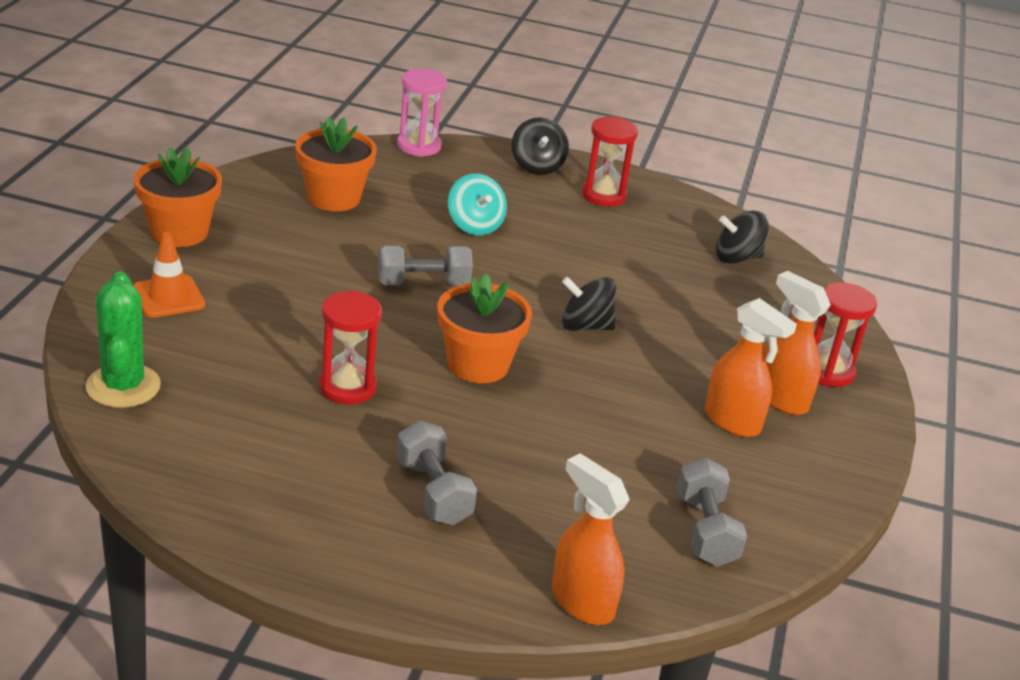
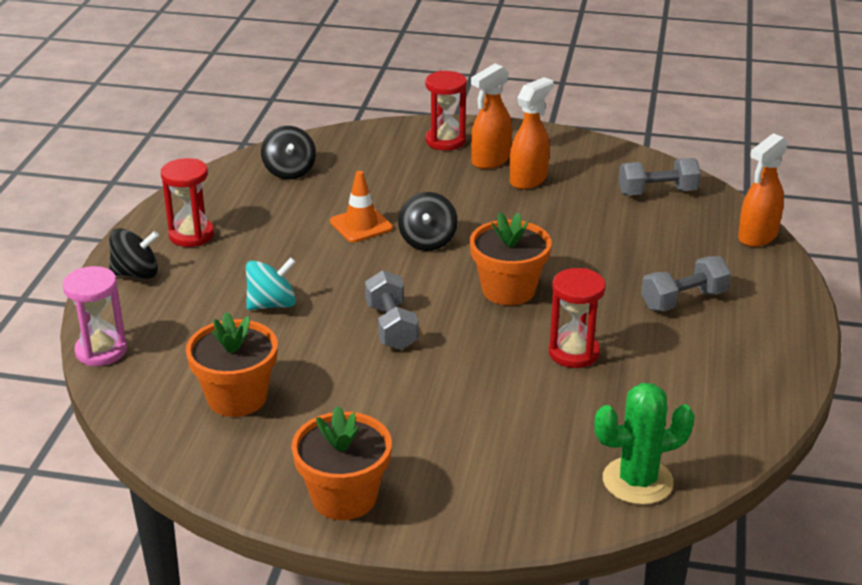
camera: 90 degrees left, 0 degrees up
orange traffic cone [133,232,205,318] -> orange traffic cone moved to [330,171,393,243]

